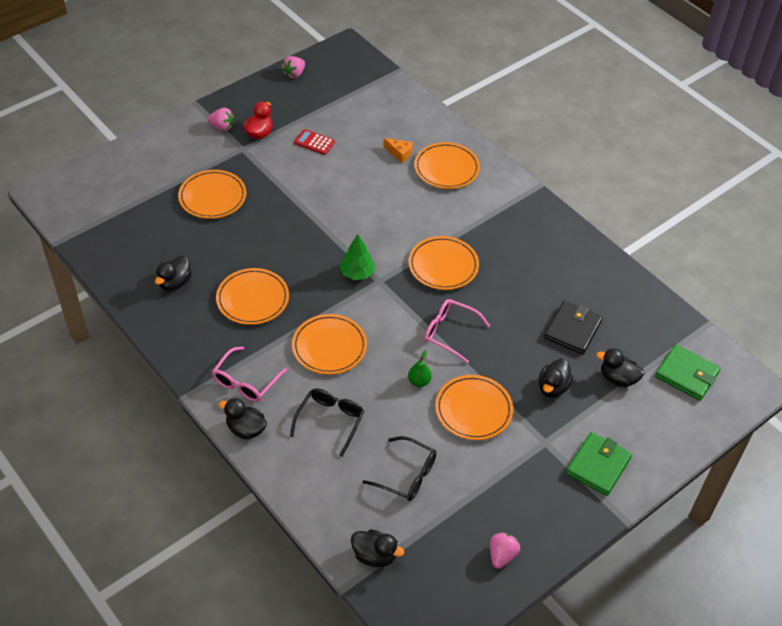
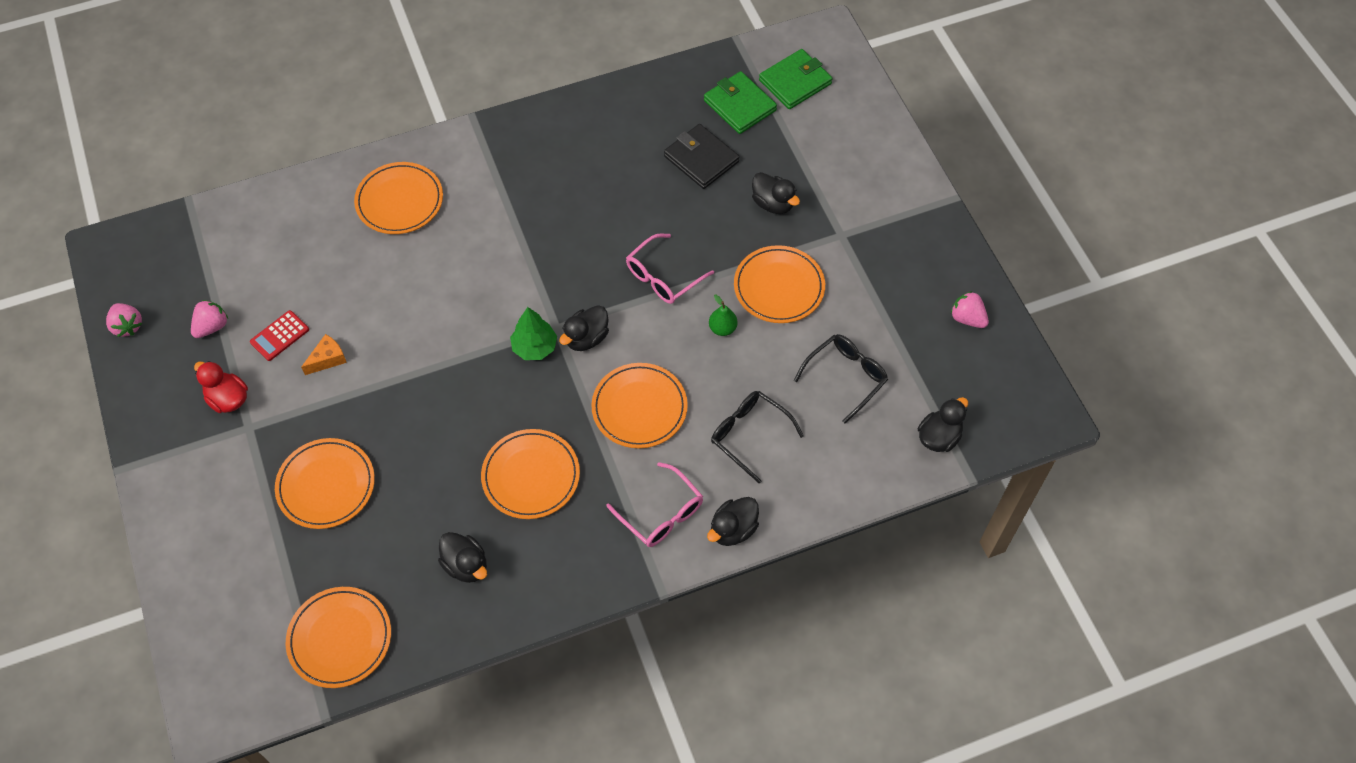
camera: 70 degrees left, 10 degrees up
pink strawberry [208,108,234,131] -> pink strawberry moved to [191,300,228,338]
orange cheese [383,138,413,163] -> orange cheese moved to [301,334,347,375]
orange plate [409,236,479,290] -> orange plate moved to [286,587,391,688]
green wallet [566,432,632,496] -> green wallet moved to [704,71,777,134]
black duck [596,348,644,387] -> black duck moved to [559,305,609,351]

